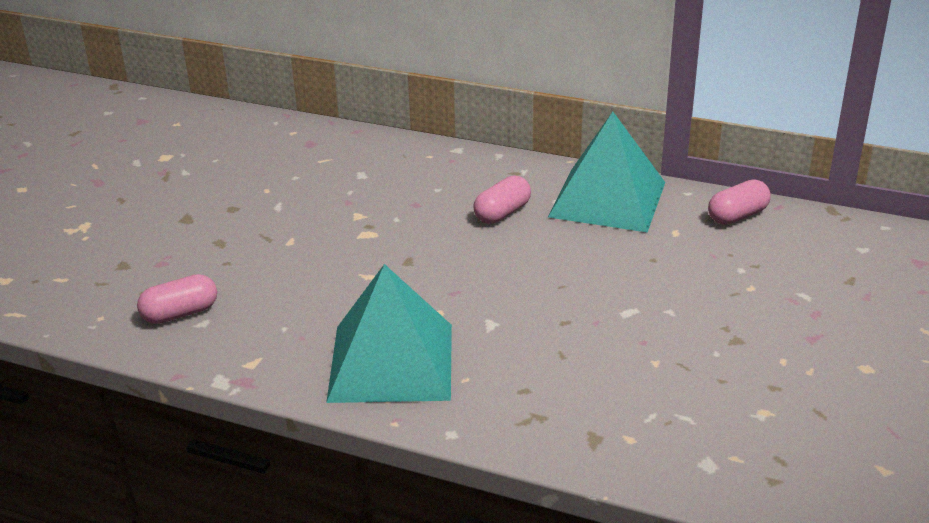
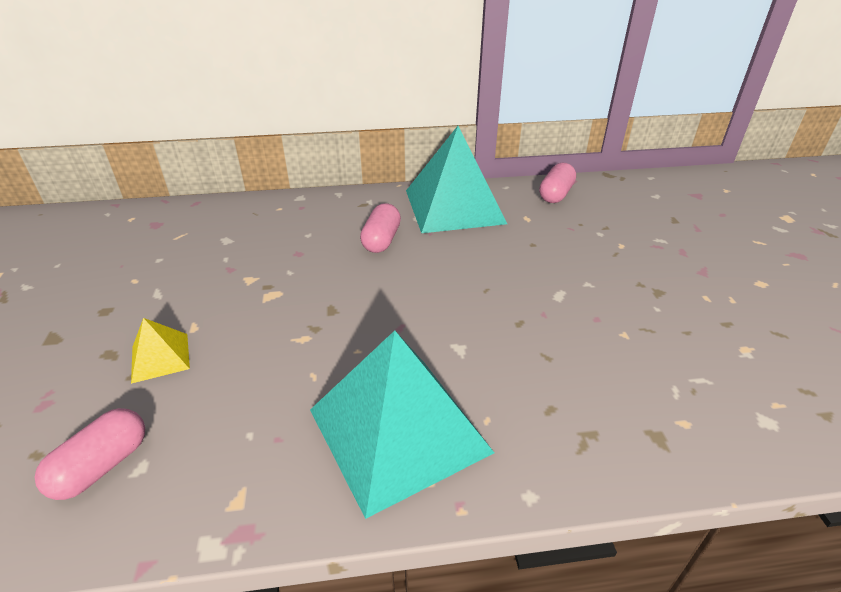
camera: 30 degrees left, 5 degrees up
none -> yellow pyramid [131,318,190,384]

